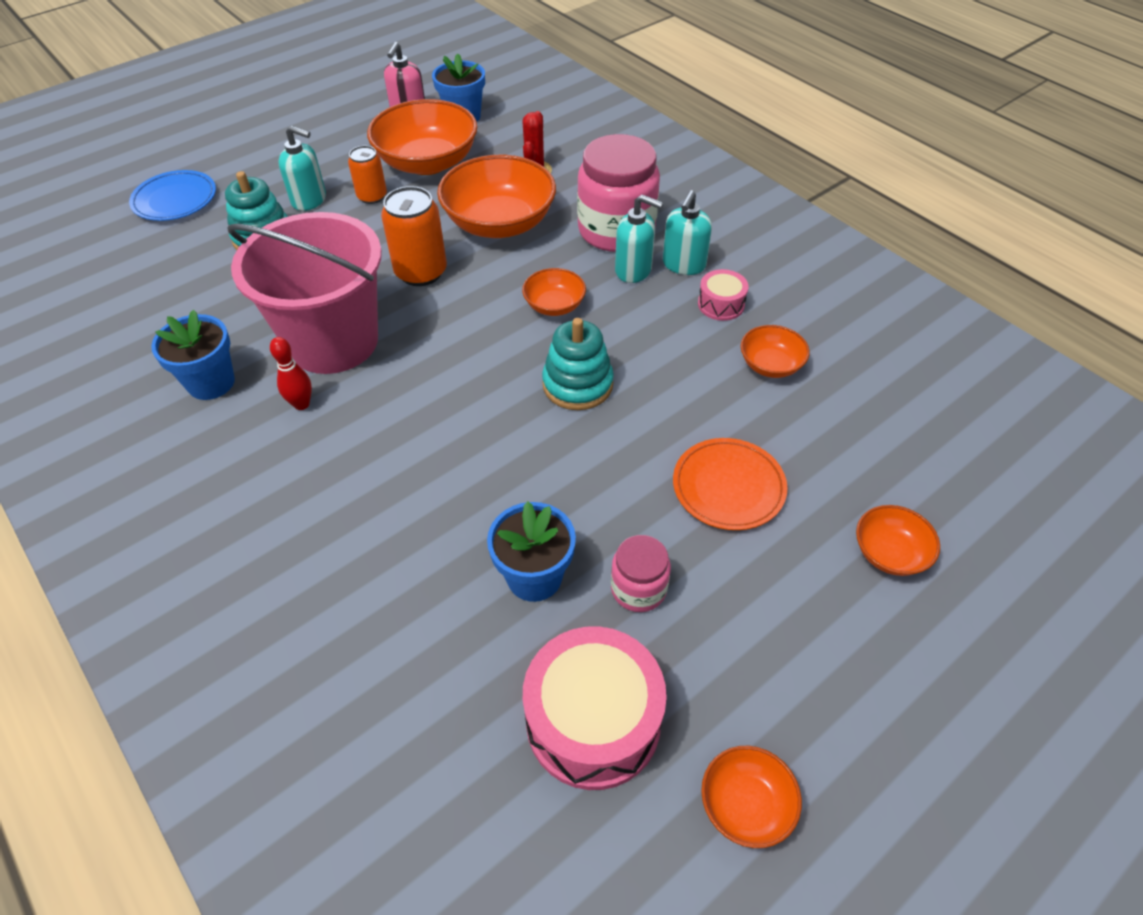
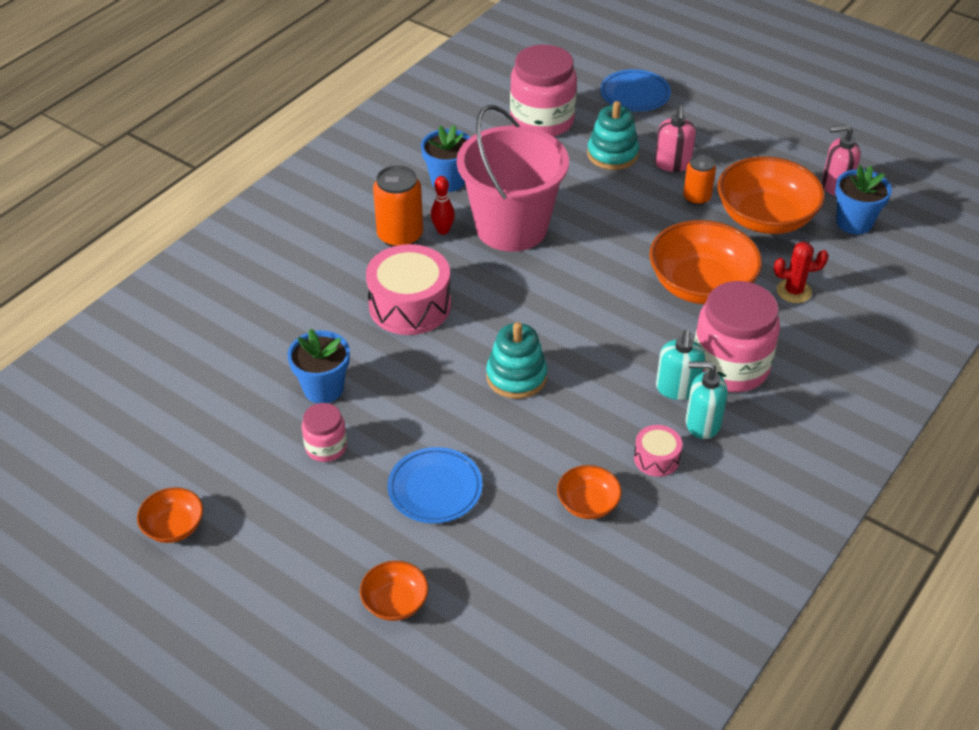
camera: 75 degrees right, 5 degrees down
turquoise soap dispenser [278,125,326,211] -> pink soap dispenser [655,105,696,172]
orange can [381,186,447,286] -> orange can moved to [373,165,423,247]
orange bowl [522,268,586,316] -> none
pink drum [523,626,667,790] -> pink drum moved to [366,244,451,335]
orange plate [673,438,787,530] -> blue plate [387,447,483,523]
none -> pink jar [510,45,577,137]

